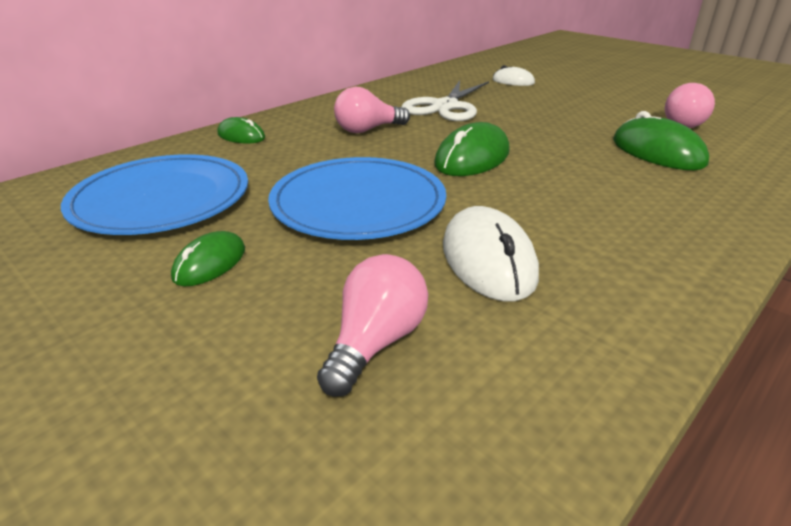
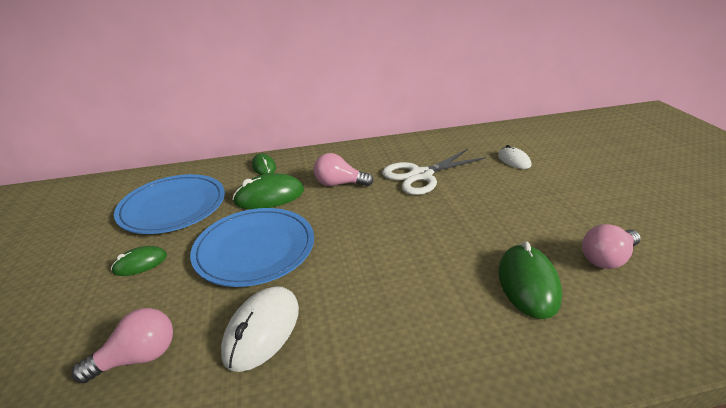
camera: 35 degrees right, 0 degrees up
green mouse [434,122,510,176] -> green mouse moved to [232,173,304,209]

